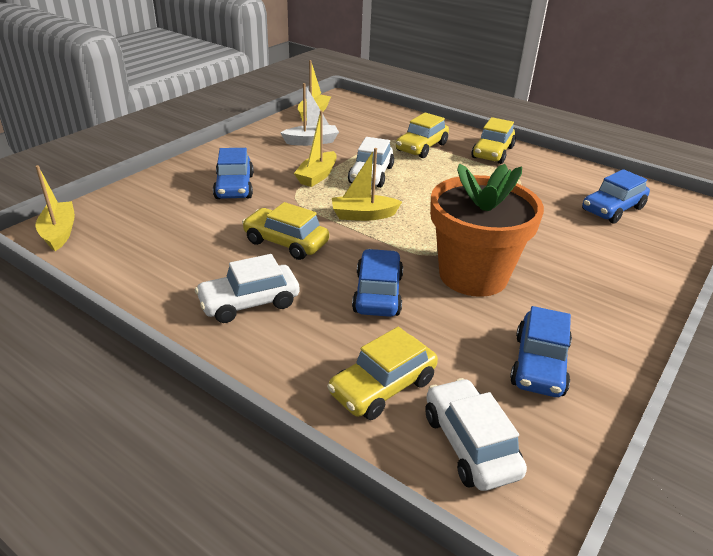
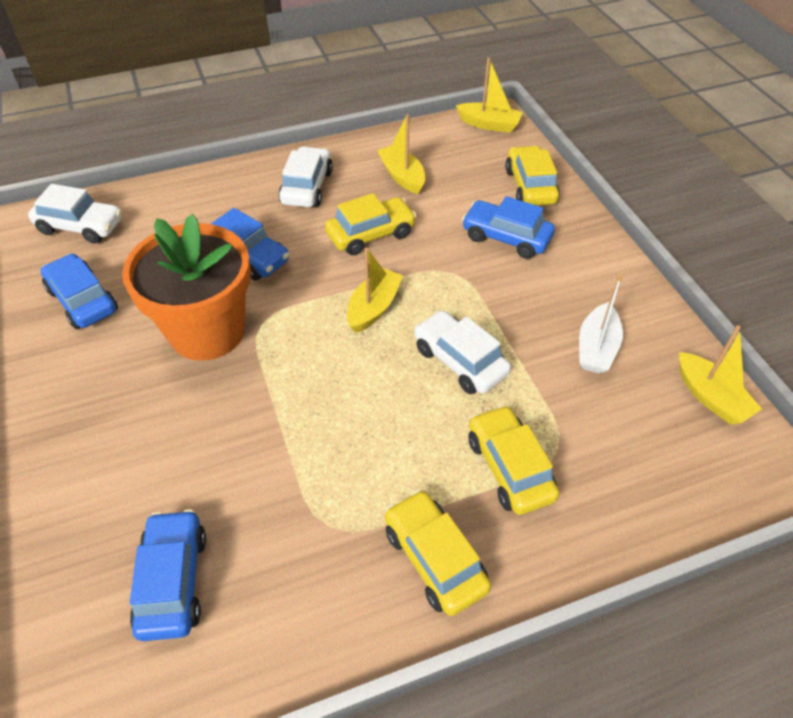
camera: 125 degrees right, 15 degrees up
yellow boat [294,110,337,187] -> yellow boat moved to [377,114,425,194]
yellow car [327,327,438,420] -> yellow car moved to [505,145,560,206]

